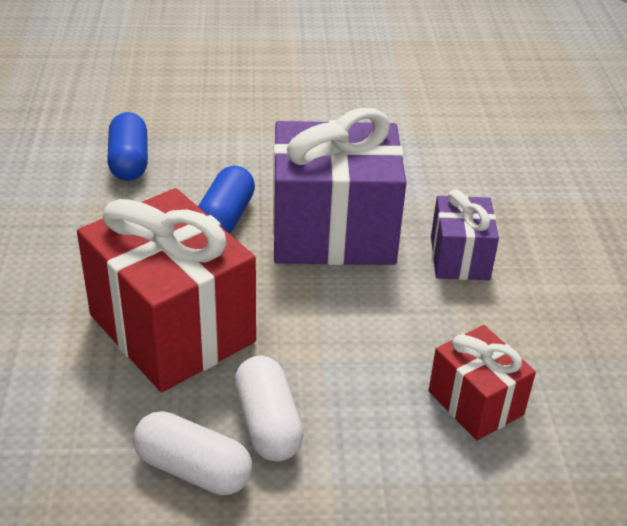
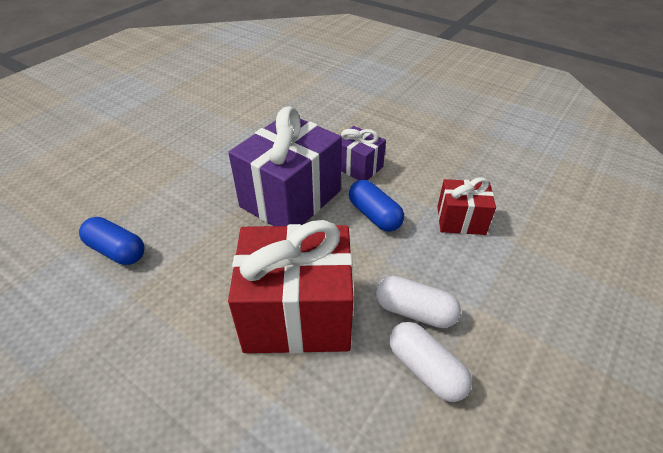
camera: 50 degrees left, 5 degrees up
white capsule [133,411,252,495] -> white capsule turned 75 degrees clockwise [389,322,472,402]
blue capsule [198,166,255,234] -> blue capsule moved to [349,180,404,232]

